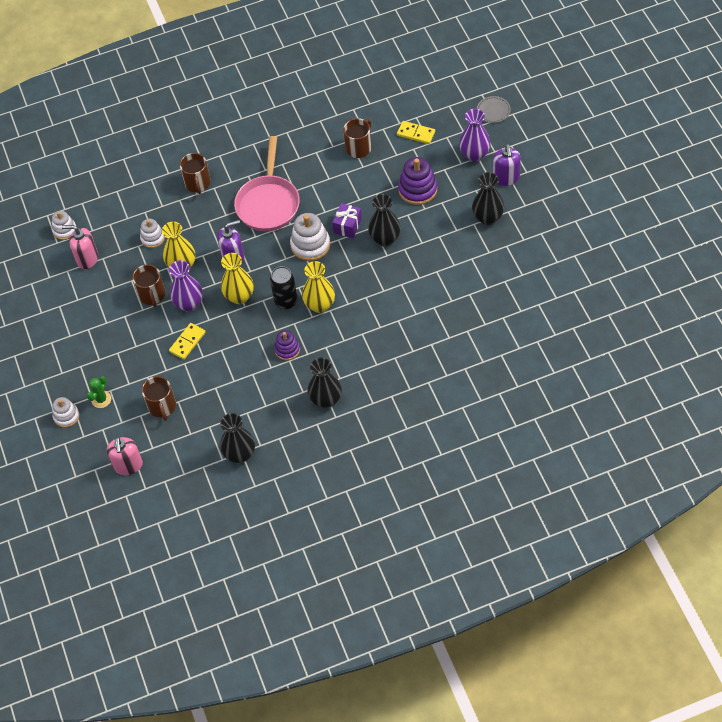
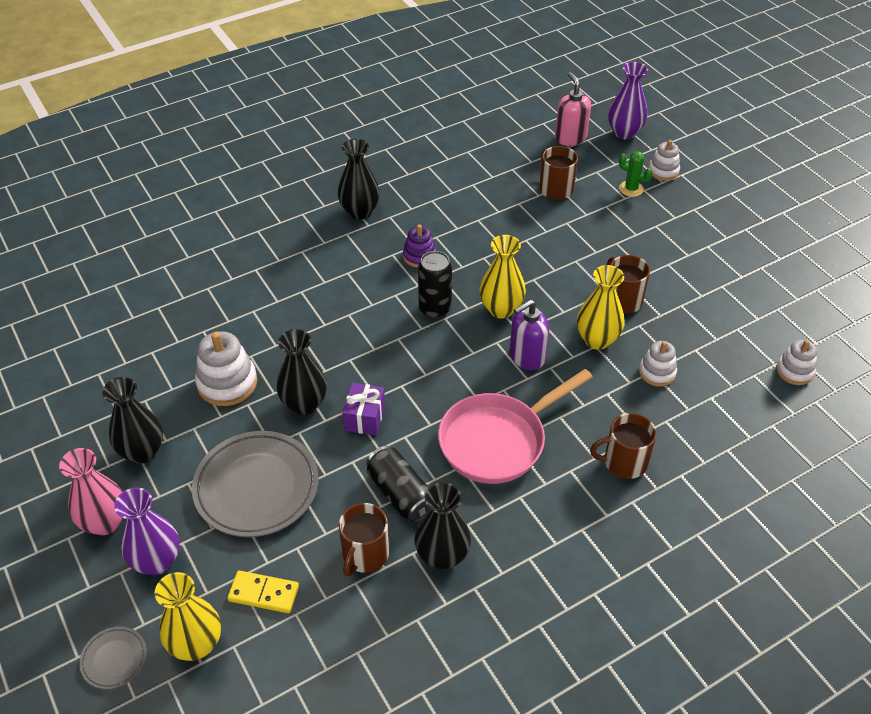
camera: 165 degrees right, 10 degrees down
pink soap dispenser [62,225,98,269] -> none
green cactus [87,376,111,408] -> green cactus turned 75 degrees counterclockwise [619,151,653,197]
purple vase [169,260,203,312] -> purple vase moved to [608,62,648,140]
yellow domino [169,323,206,360] -> none
brown mug [180,153,211,194] -> brown mug turned 75 degrees counterclockwise [590,413,657,479]
black vase [220,413,255,463] -> black vase moved to [414,482,471,570]
pink pan [234,136,300,231] -> pink pan turned 120 degrees counterclockwise [438,369,593,484]
white stacking toy [290,213,330,261] -> white stacking toy moved to [195,331,257,406]
yellow vase [302,261,335,313] -> yellow vase moved to [155,572,221,661]
purple stacking toy [398,157,437,205] -> grey plate [192,431,319,537]
purple soap dispenser [493,144,521,186] -> pink vase [59,448,123,535]
none -> black can [366,446,430,523]

